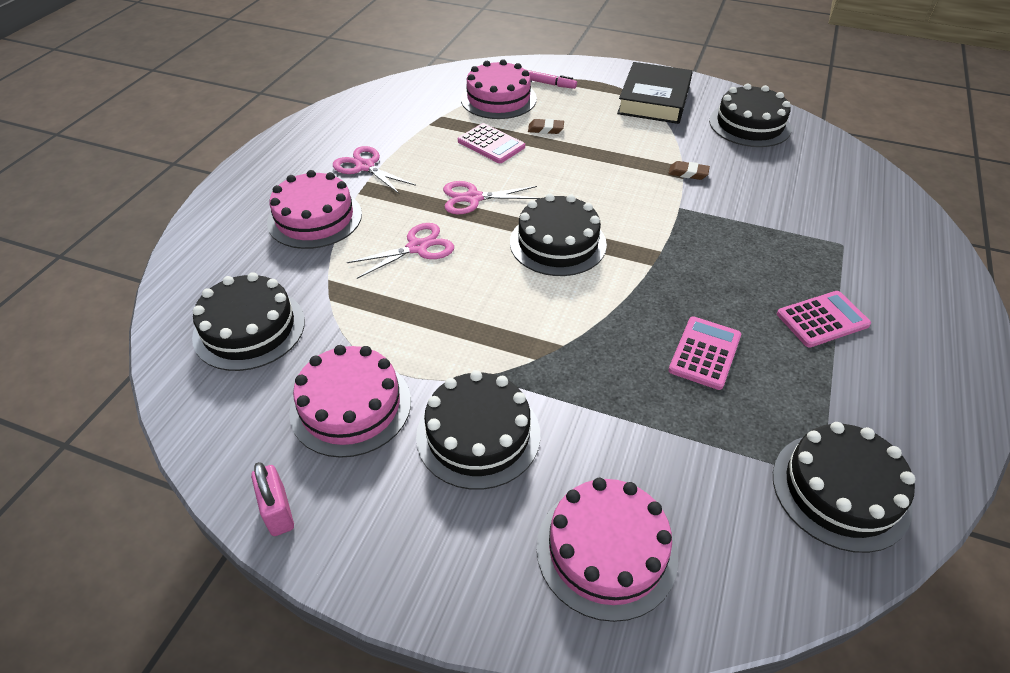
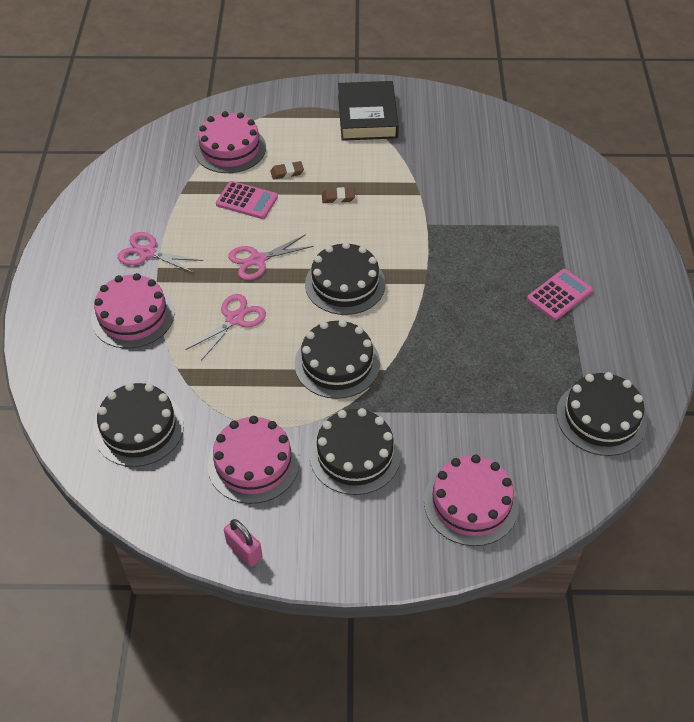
camera: 20 degrees left, 5 degrees up
pink marker [527,70,577,89] -> none
brown eraser [668,161,710,180] -> brown eraser moved to [322,187,355,203]
pink calculator [668,316,741,390] -> none
black cake [709,83,791,147] -> black cake moved to [295,319,380,399]

